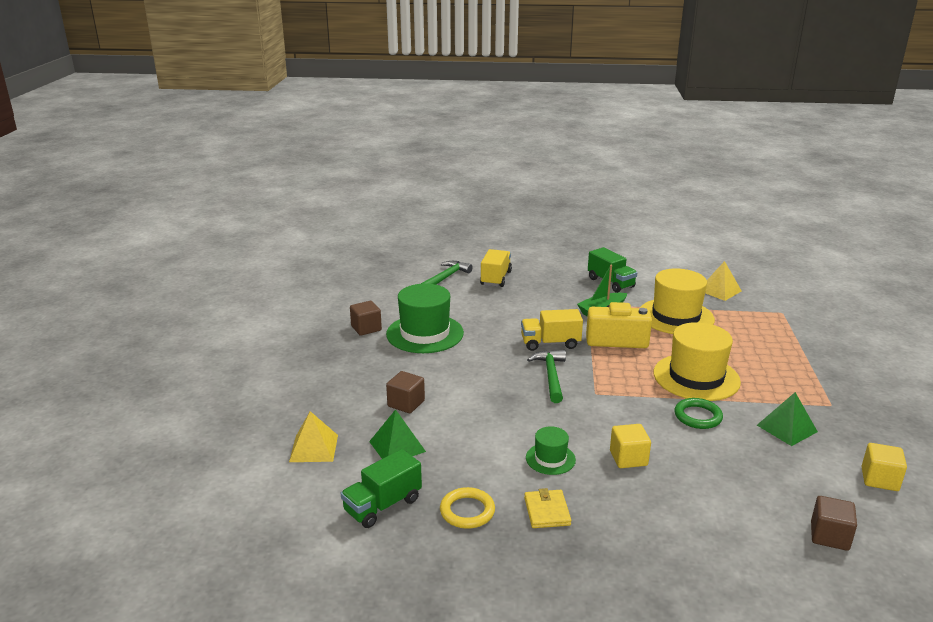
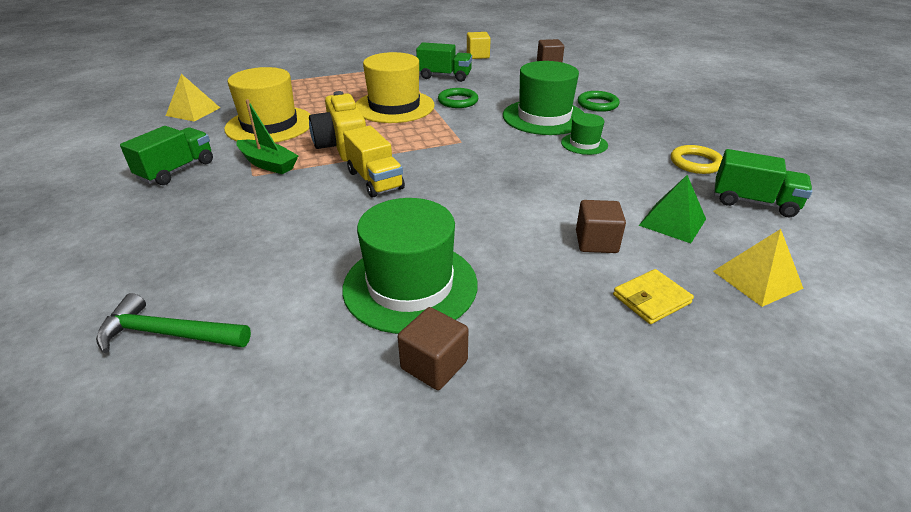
camera: 115 degrees left, 10 degrees up
yellow truck [480,249,512,287] -> none
yellow wallet [524,488,571,528] -> yellow wallet moved to [613,269,694,324]
green hammer [527,350,566,403] -> none
yellow cube [610,424,651,468] -> green hat [503,61,584,135]
green pyramid [757,392,818,446] -> green truck [416,42,472,82]
none -> green ring [578,91,620,112]

